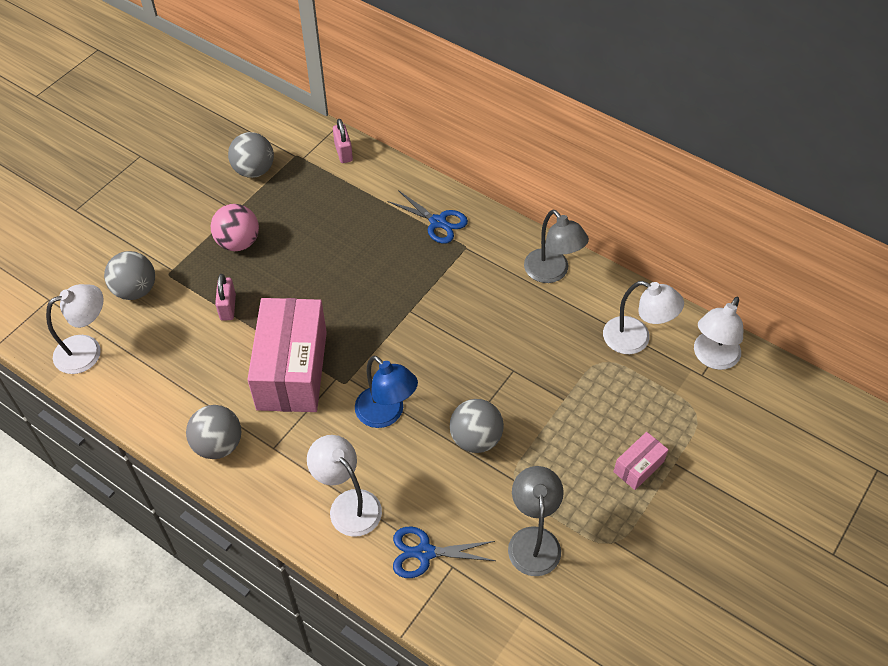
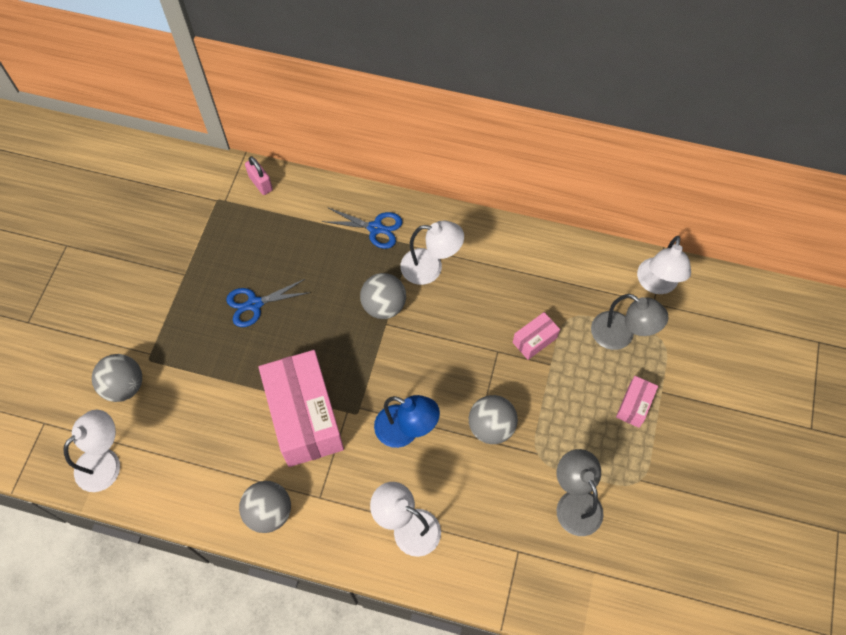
camera: 20 degrees left, 10 degrees up
pink ball [211,204,259,251] -> none
pink padlock [215,274,236,321] -> none
grey ball [228,132,274,178] -> grey ball moved to [360,273,406,319]
blue scissors [393,526,496,578] -> blue scissors moved to [226,279,311,327]
grey lamp [524,209,589,283] -> grey lamp moved to [591,294,668,350]
white lamp [603,281,684,354] -> white lamp moved to [401,221,464,285]
none -> pink box [512,312,560,360]

